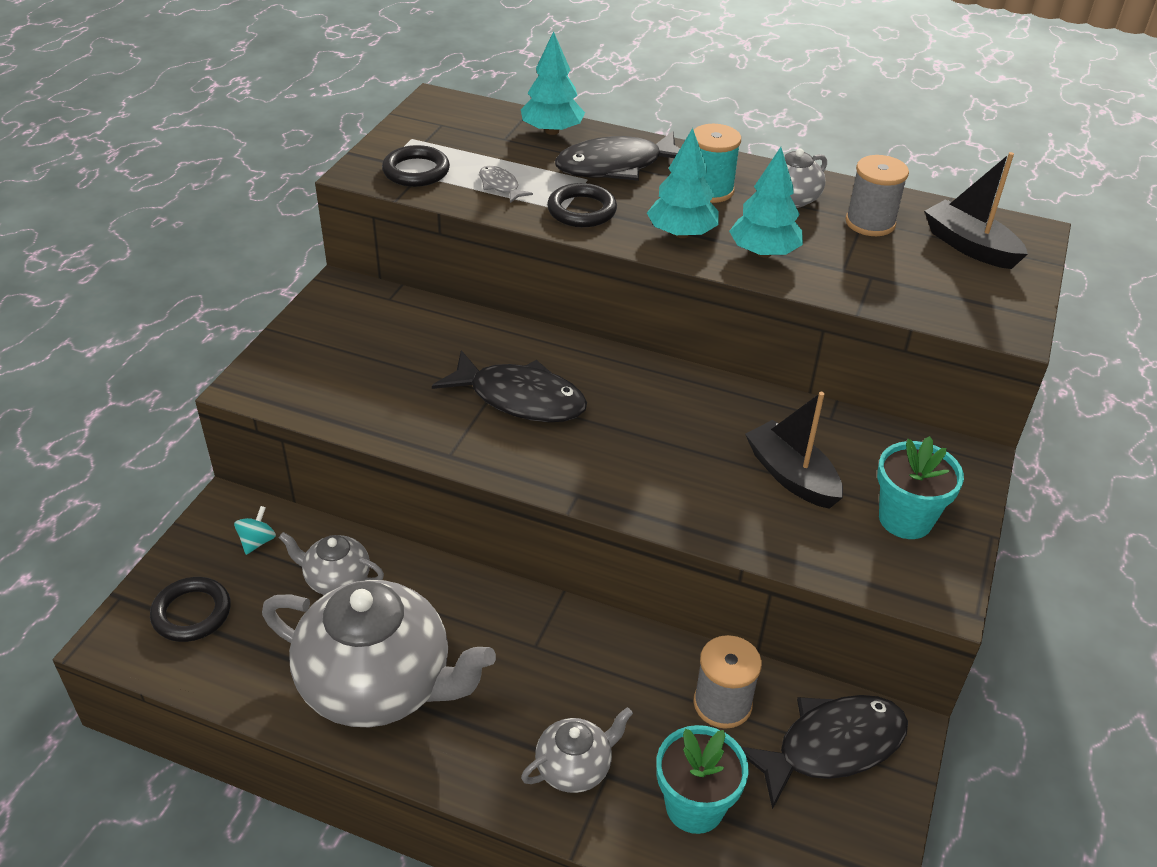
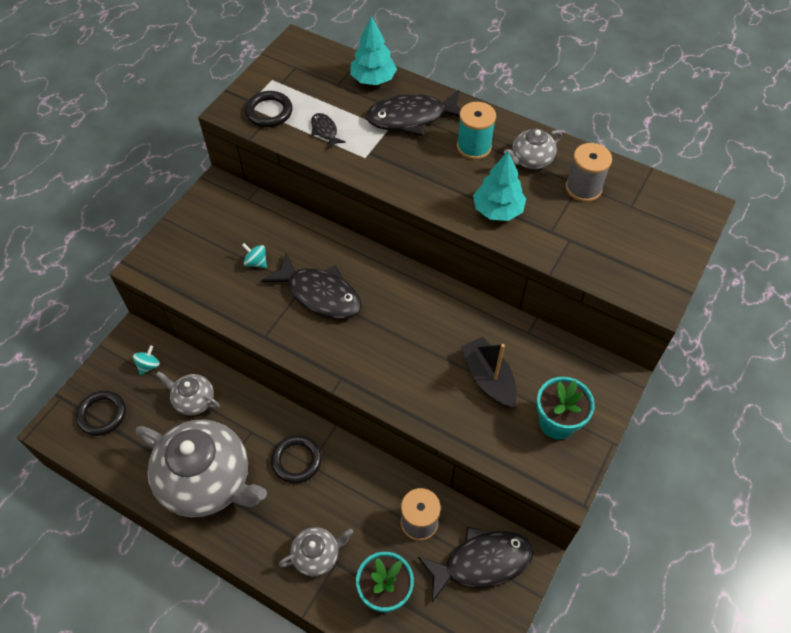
camera: 10 degrees right, 15 degrees up
grey fish [479,166,533,203] -> black fish [311,113,346,149]
black ring [547,183,617,227] -> black ring moved to [271,435,322,483]
turquoise tree [647,128,719,238] -> none
black boat [924,152,1028,269] -> none
none -> turquoise spinning top [242,243,267,268]

